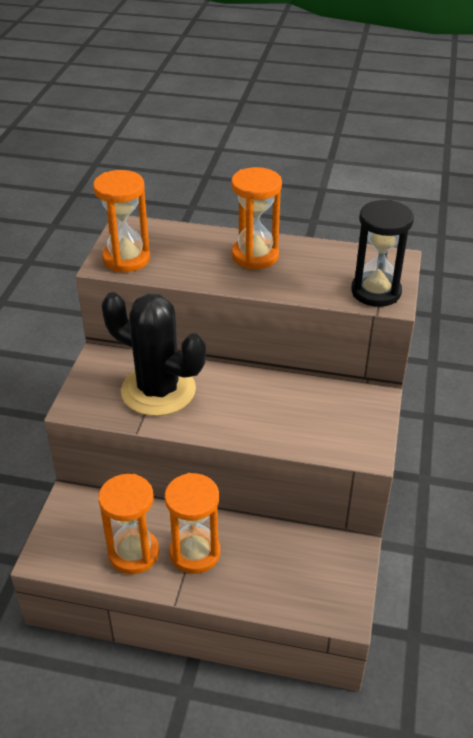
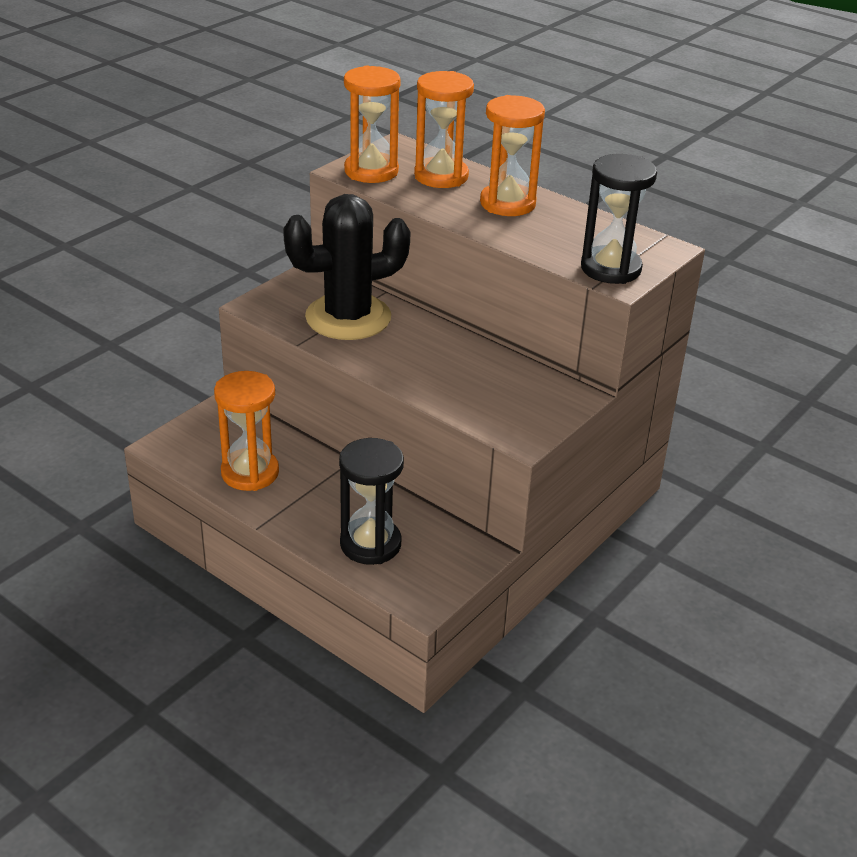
camera: 25 degrees right, 5 degrees down
black cactus [102,292,206,416] -> black cactus turned 75 degrees counterclockwise [283,194,411,340]
orange hourglass [165,473,220,574] -> orange hourglass moved to [414,71,474,188]
none -> black hourglass [339,438,404,565]

